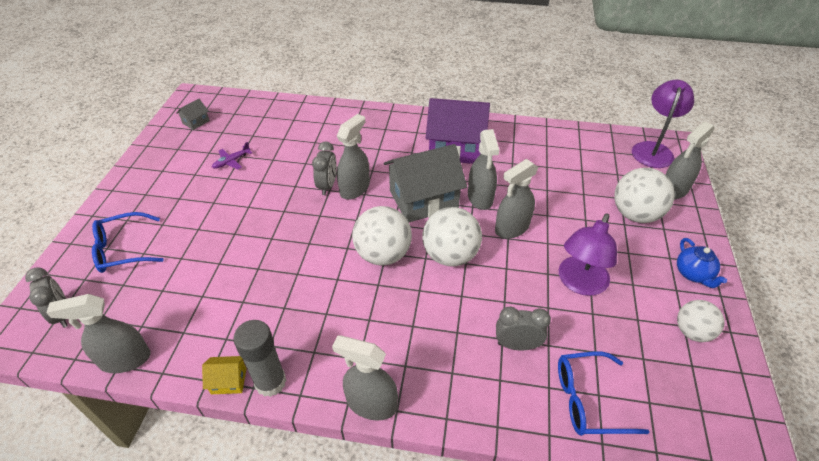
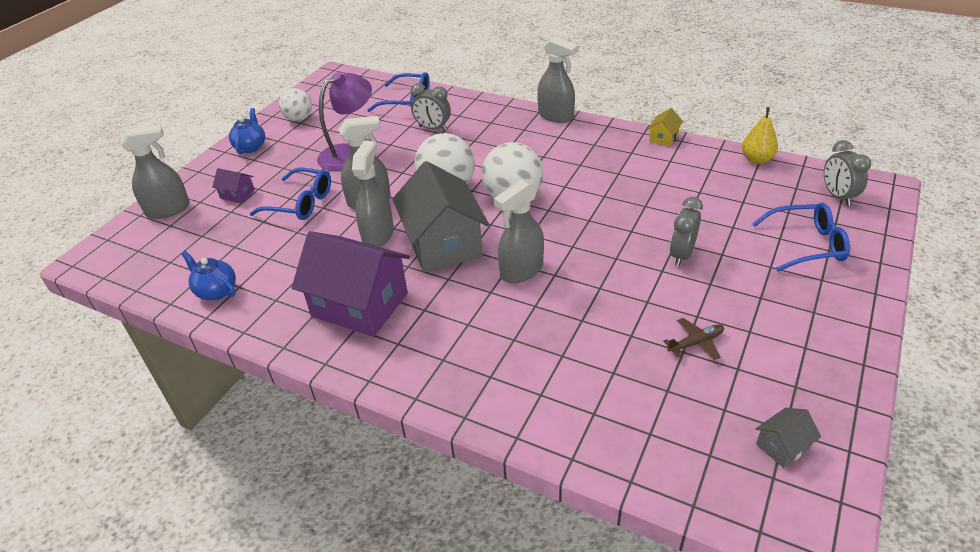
camera: 160 degrees left, 5 degrees down
grey spray bottle [46,294,151,373] -> yellow pear [742,107,778,164]
yellow house [202,356,247,394] -> yellow house turned 75 degrees counterclockwise [647,108,683,147]
purple plane [212,142,252,169] -> brown plane [663,318,724,360]
grey glue stick [233,320,286,397] -> none
grey clock [312,142,336,195] -> grey clock moved to [670,197,703,266]
grey house [384,144,467,222] -> grey house turned 75 degrees clockwise [393,161,489,272]
white ball [614,168,675,223] -> purple house [212,168,255,203]
purple lamp [632,80,694,168] -> none
none -> blue teapot [181,251,236,300]
none -> blue glasses [250,168,331,220]

